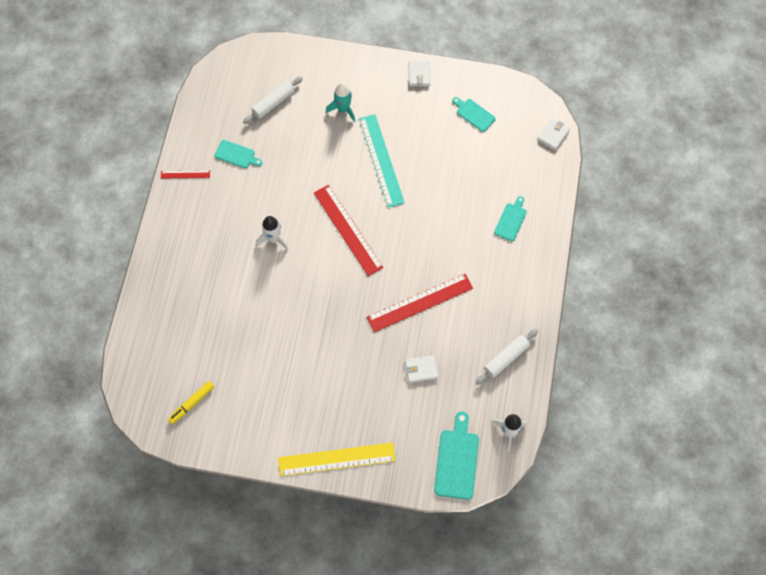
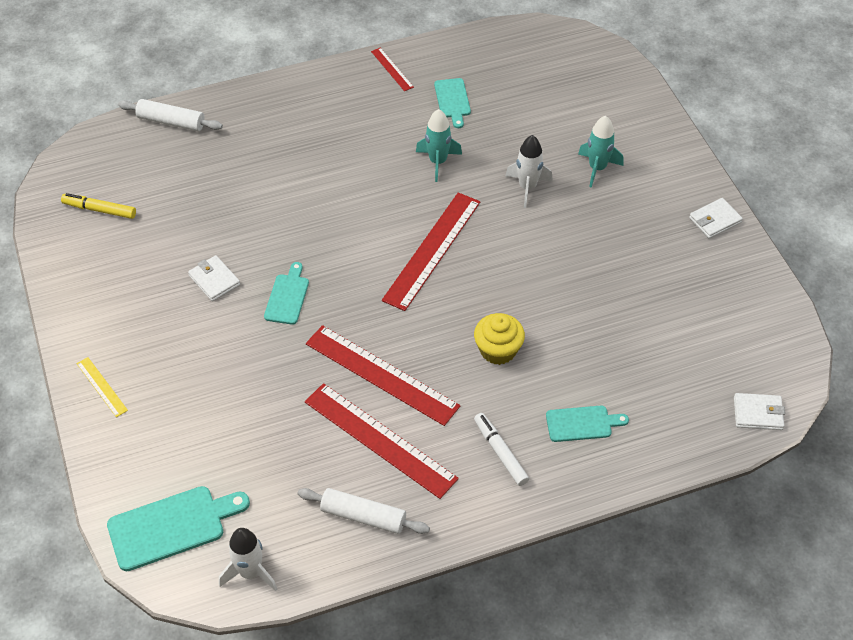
camera: 60 degrees right, 15 degrees down
white rolling pin [243,76,303,124] -> white rolling pin moved to [118,99,223,131]
white rocket [256,216,289,251] -> white rocket moved to [505,135,553,208]
yellow ruler [278,443,395,476] -> yellow ruler [77,357,128,417], size x0.47
turquoise ruler [359,114,405,208] -> none
white wallet [405,355,439,383] -> white wallet moved to [188,255,240,301]
turquoise cutting board [452,97,496,132] -> turquoise cutting board moved to [264,262,309,325]
none -> red ruler [305,383,459,499]
none -> turquoise rocket [416,109,462,182]
none -> yellow cupcake [474,313,525,365]
none -> white marker [474,413,529,486]

